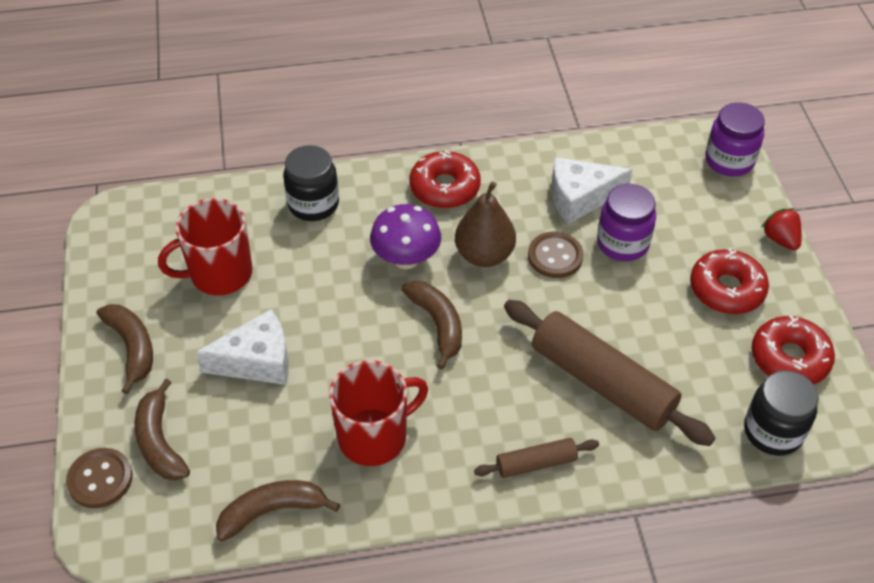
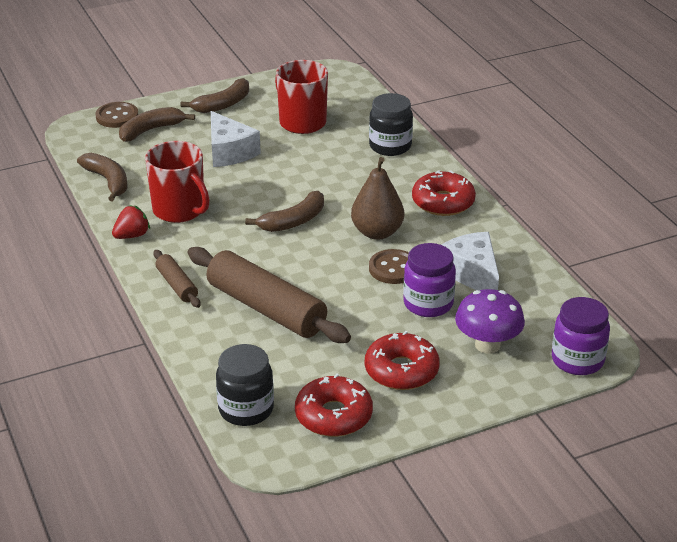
camera: 75 degrees right, 15 degrees down
purple mushroom [370,204,441,269] -> purple mushroom moved to [455,289,525,354]
brown rolling pin [504,300,715,446] -> brown rolling pin turned 75 degrees counterclockwise [188,247,351,343]
red strawberry [761,208,802,250] -> red strawberry moved to [112,205,150,239]

